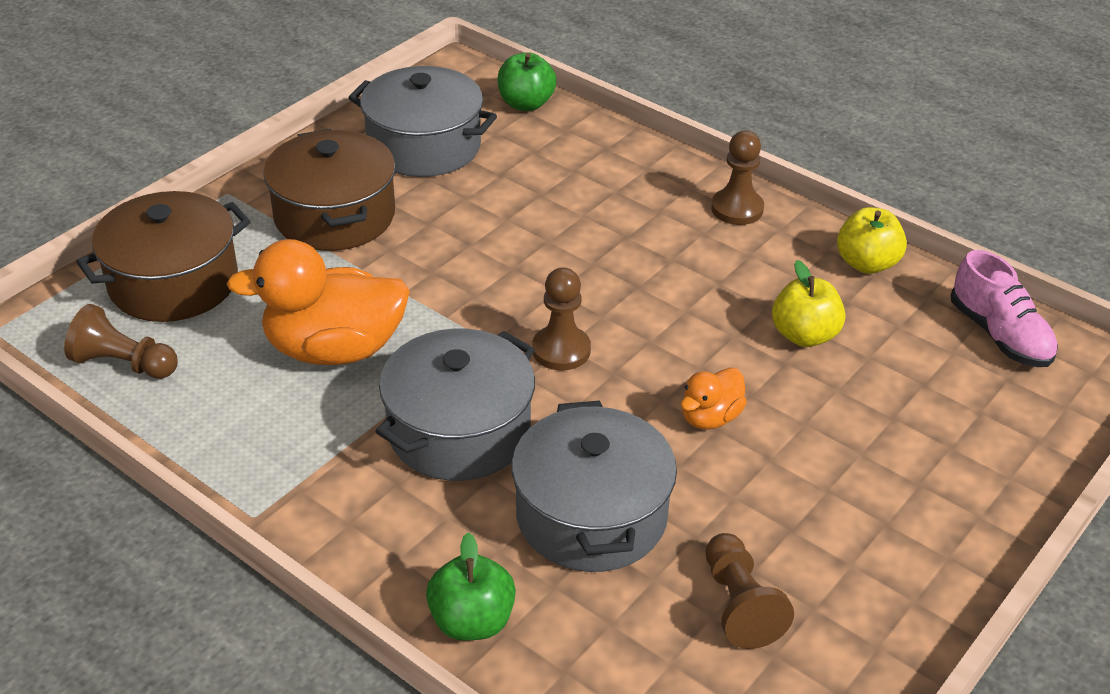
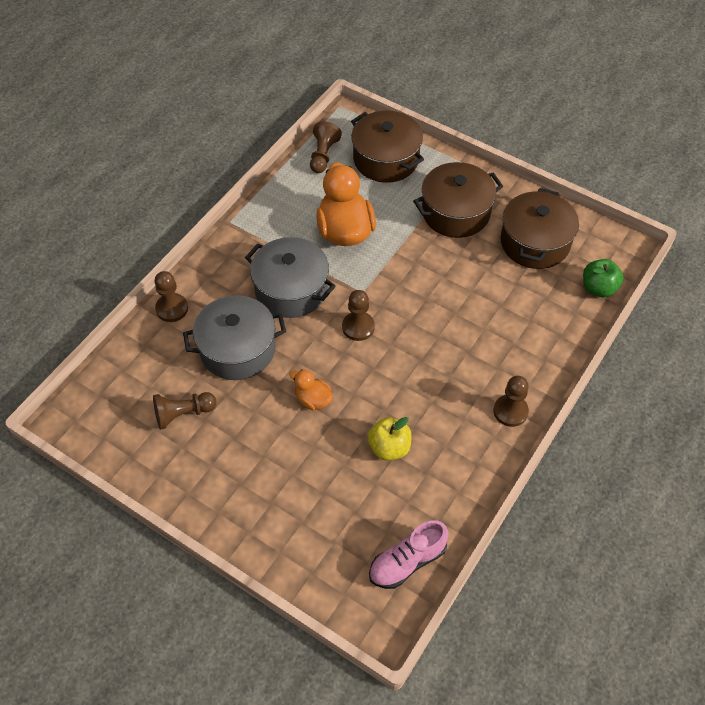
camera: 85 degrees right, 15 degrees up
grey pot [348,66,497,177] -> brown pot [501,188,579,269]
green apple [426,532,516,641] -> brown pawn [154,271,188,322]
yellow apple [837,207,907,274] -> none

